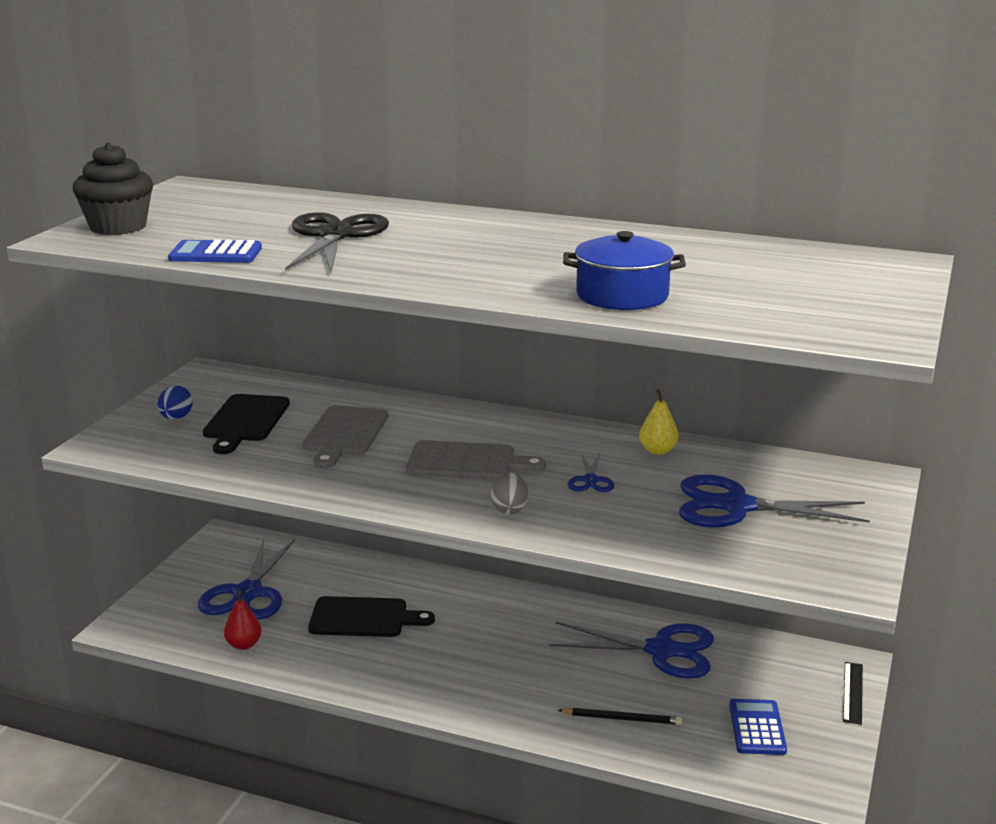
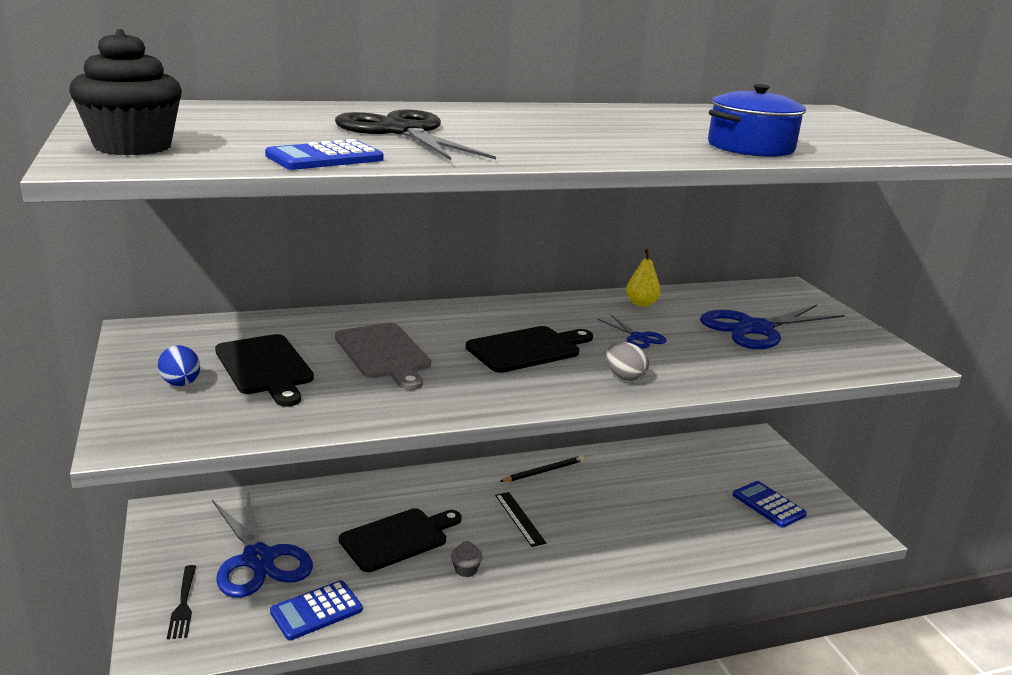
camera: 40 degrees left, 0 degrees up
red pear [224,590,262,650] -> blue calculator [270,580,362,640]
grey cutting board [406,440,546,480] -> black cutting board [466,326,593,373]
blue scissors [549,622,714,679] -> none
black pencil [558,708,682,725] -> black pencil moved to [500,456,584,482]
black ruler [843,662,863,725] -> black ruler moved to [495,492,546,547]
none -> black fork [167,565,196,639]
none -> grey cupcake [451,541,483,577]

